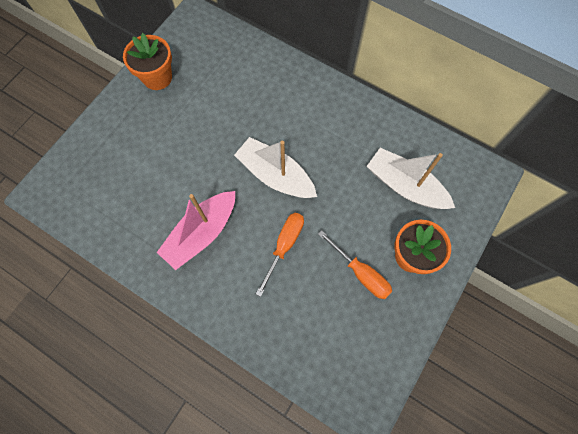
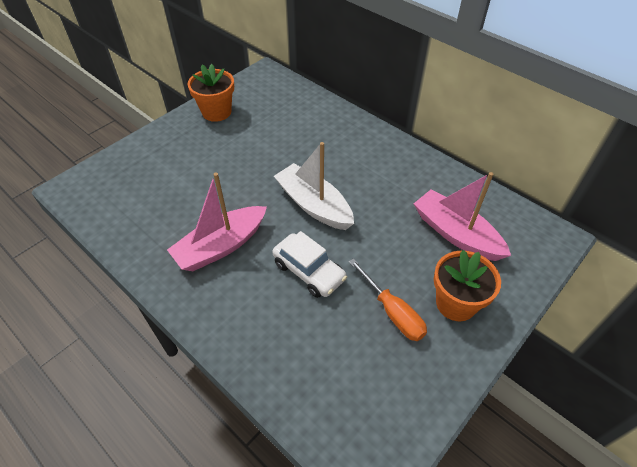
camera: 10 degrees right, 20 degrees down
orange screwdriver [256,213,304,297] -> white car [272,231,347,298]
white boat [367,148,455,209] -> pink boat [414,172,511,261]

